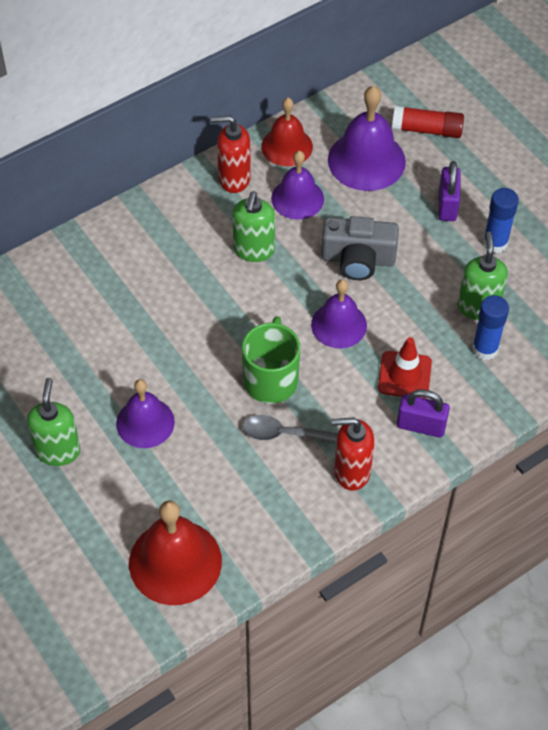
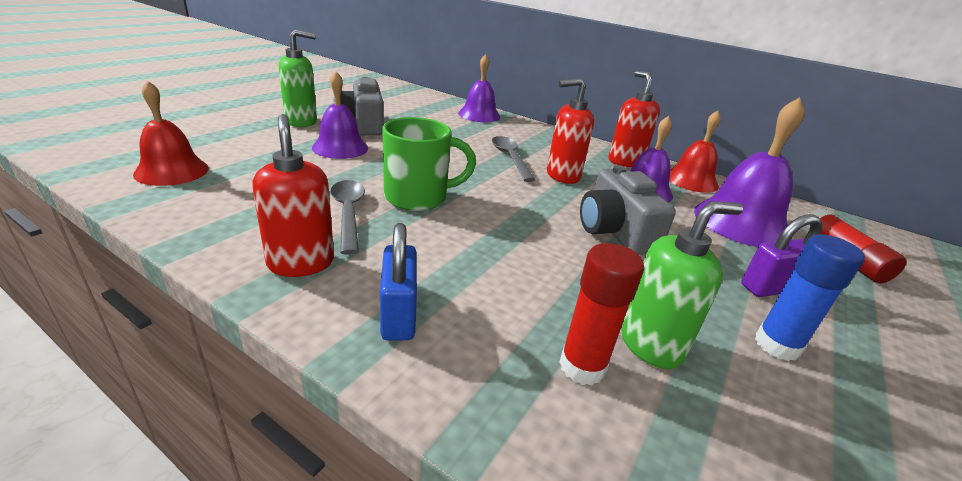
camera: 65 degrees right, 25 degrees down
red bell [129,500,222,605] -> red bell [133,80,209,186], size x0.66
green soap dispenser [232,191,275,262] -> red soap dispenser [547,78,594,184]
purple bell [311,279,367,349] -> purple bell moved to [458,54,500,122]
red traffic cone [378,337,432,398] -> none
purple padlock [397,389,450,438] -> blue padlock [380,223,417,341]
blue glue stick [472,295,509,360] -> red glue stick [559,243,644,385]
none -> grey camera [333,77,384,135]
none -> grey spoon [492,136,535,182]

